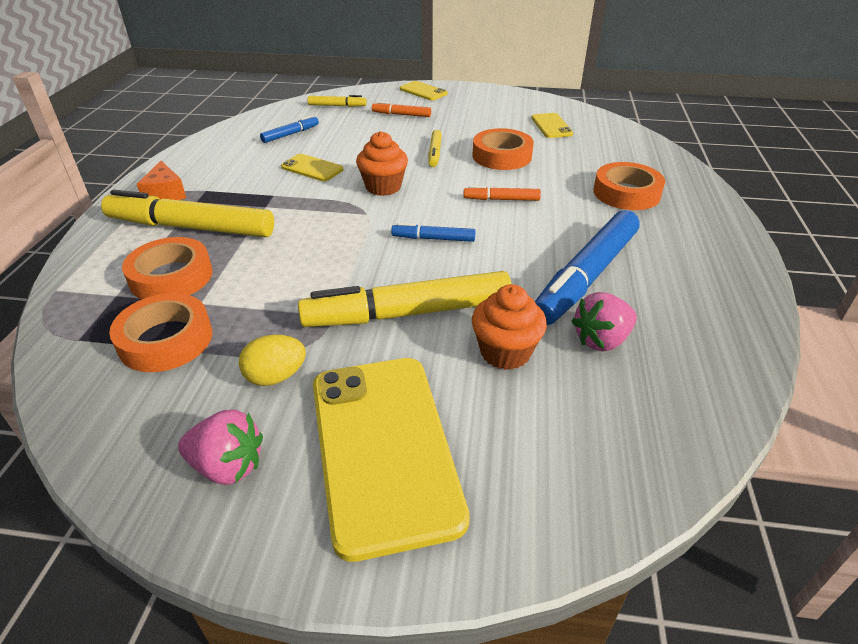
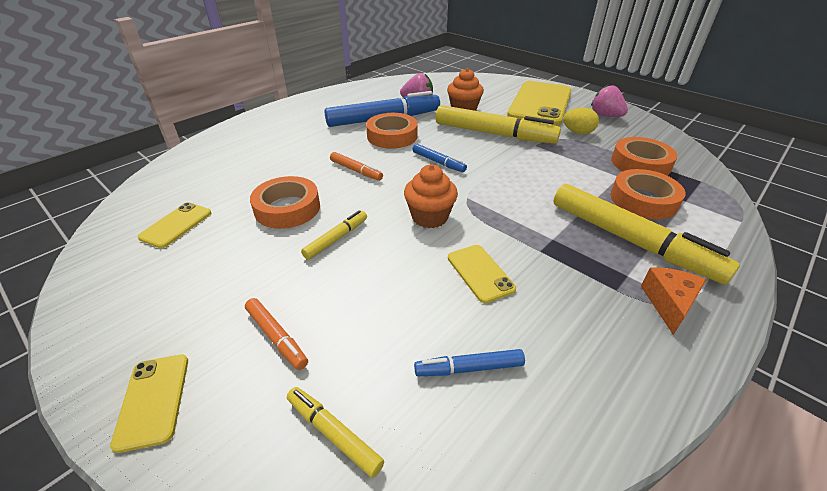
camera: 145 degrees left, 0 degrees up
orange tape [593,162,665,210] -> orange tape moved to [366,113,418,149]

